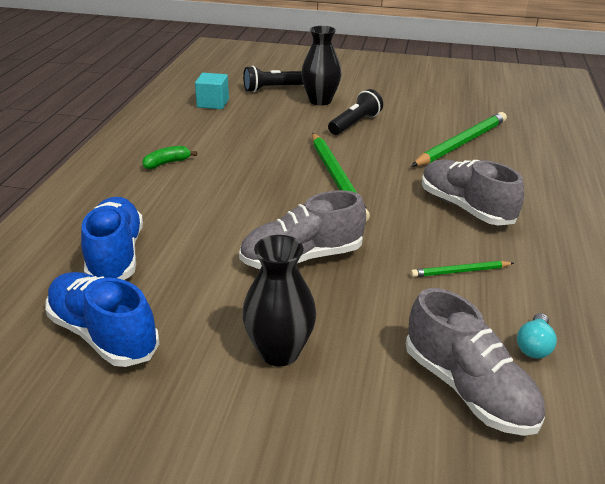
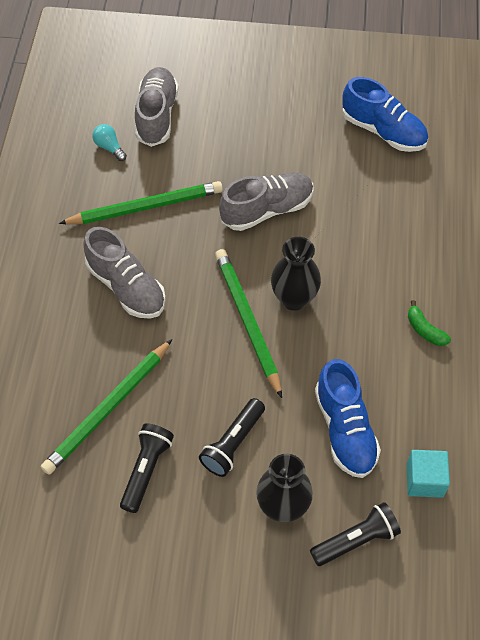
camera: 175 degrees right, 25 degrees up
blue shoe [81,197,143,280] -> blue shoe moved to [315,359,381,478]
green banana [142,146,197,169] -> green banana turned 90 degrees clockwise [408,300,451,346]
black vase [242,235,316,367] -> black vase moved to [271,237,321,311]
grey shoe [406,288,545,436] -> grey shoe turned 45 degrees clockwise [135,67,179,147]
green pencil [411,261,514,277] -> green pencil [59,181,223,224], size x2.01
turquoise light bulb [517,313,557,358] -> turquoise light bulb turned 60 degrees counterclockwise [92,124,127,161]
none -> black flashlight [120,423,174,513]

